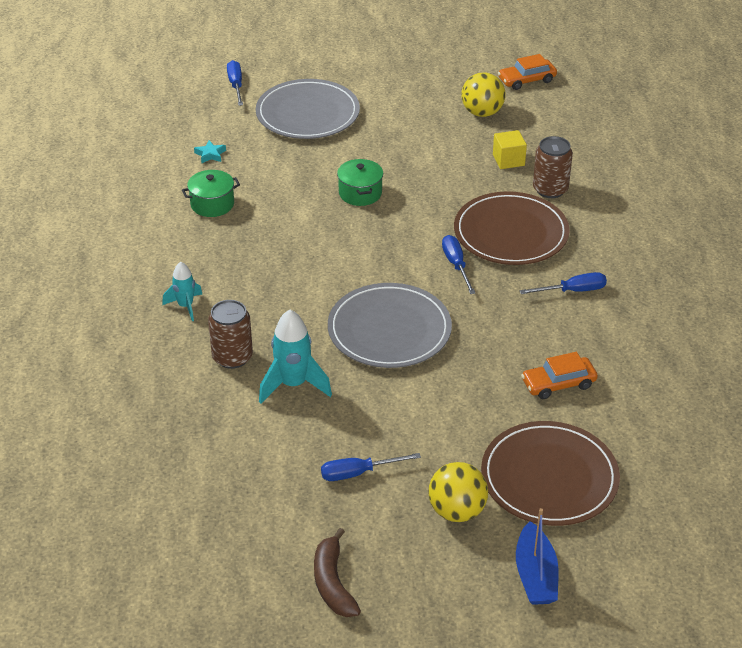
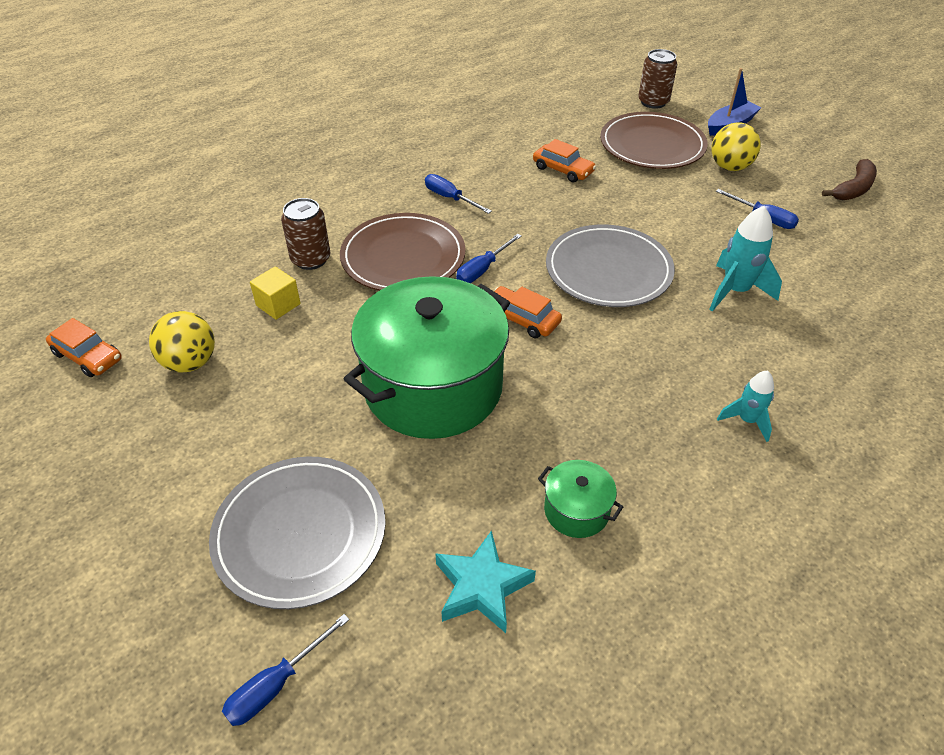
camera: 125 degrees left, 5 degrees up
turquoise star [194,140,226,163] -> turquoise star [435,530,536,633], size x1.90
brown can [208,300,253,369] -> brown can moved to [638,49,677,109]
green pot [337,159,383,206] -> green pot [344,276,510,439], size x2.42
none -> orange car [494,286,562,338]

